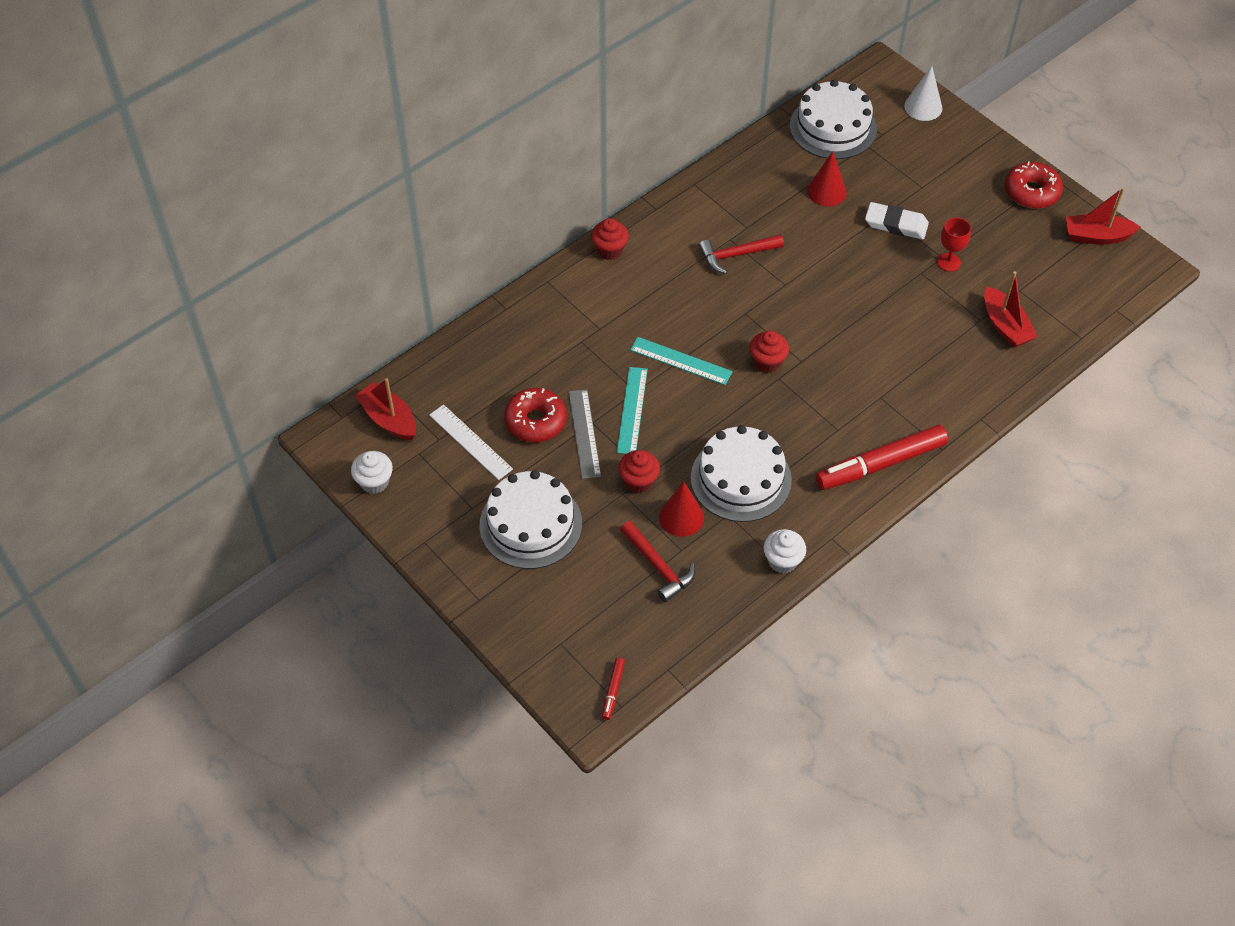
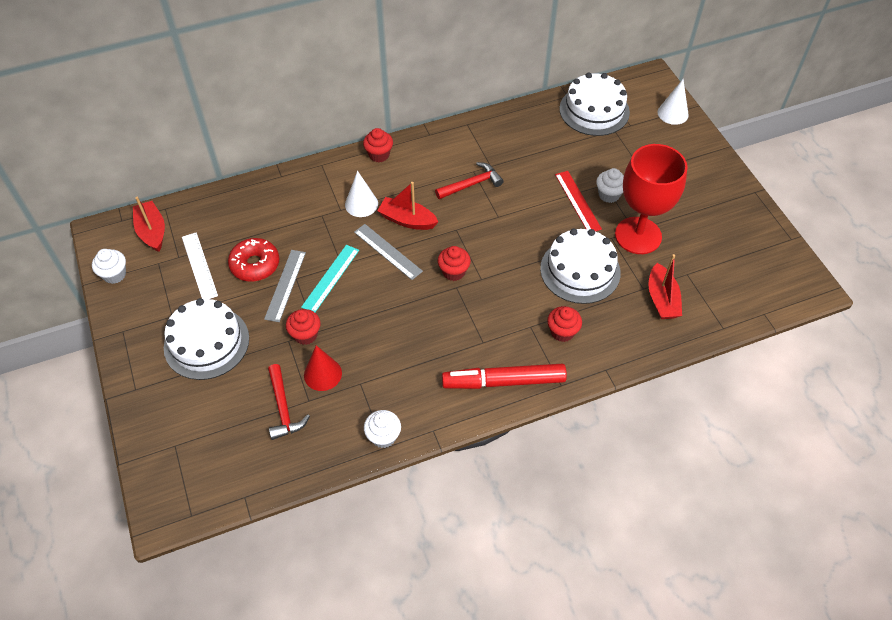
camera: 20 degrees right, 0 degrees up
red marker [602,657,625,720] -> none
turquoise ruler [630,337,733,385] -> grey ruler [354,224,423,280]
white cake [691,425,792,522] -> white cake moved to [540,229,621,304]
red hammer [699,234,784,274] -> red hammer turned 150 degrees clockwise [435,162,504,199]
red cone [807,151,847,207] -> none
white eraser [865,202,929,240] -> white cupcake [596,168,624,203]
red goblet [937,218,971,272] -> red goblet [615,144,688,254], size x2.34
red donut [1005,161,1063,209] -> none
red boat [1066,187,1141,245] -> red boat moved to [377,182,438,230]
none -> white cone [345,171,378,217]
none -> red cupcake [547,306,582,342]
none -> red ruler [555,171,602,231]

